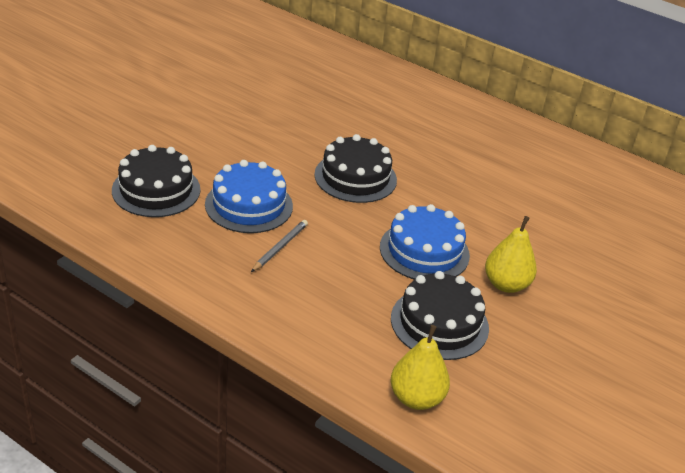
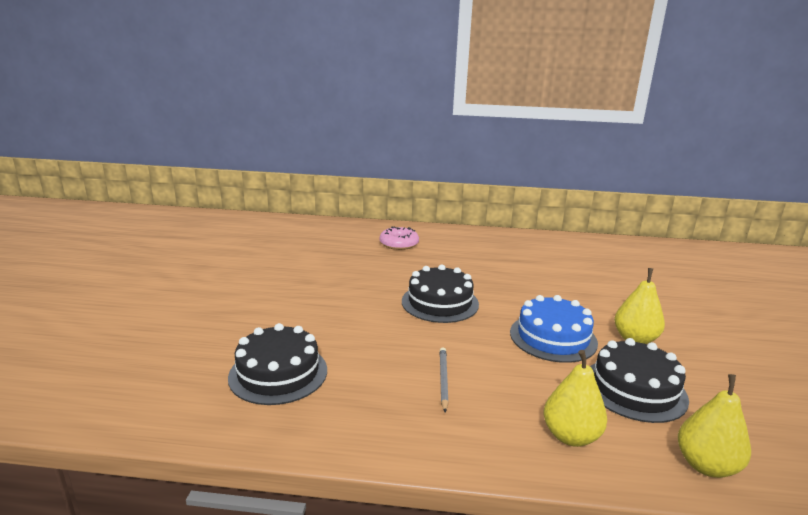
camera: 25 degrees left, 15 degrees down
blue cake [205,160,293,233] -> none
none -> pink donut [380,226,419,250]
none -> yellow pear [544,350,607,447]

